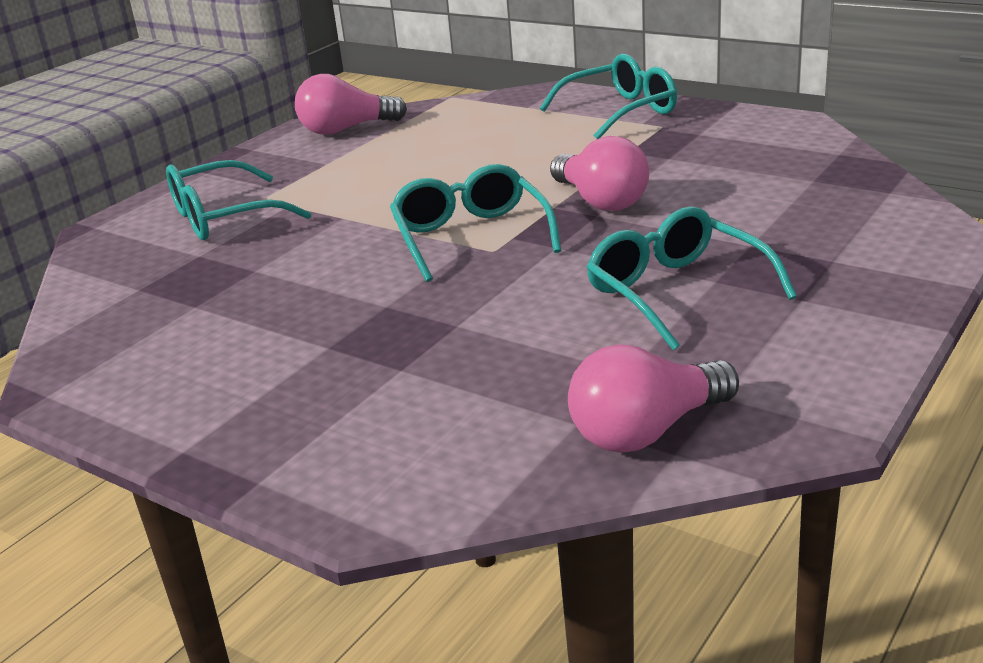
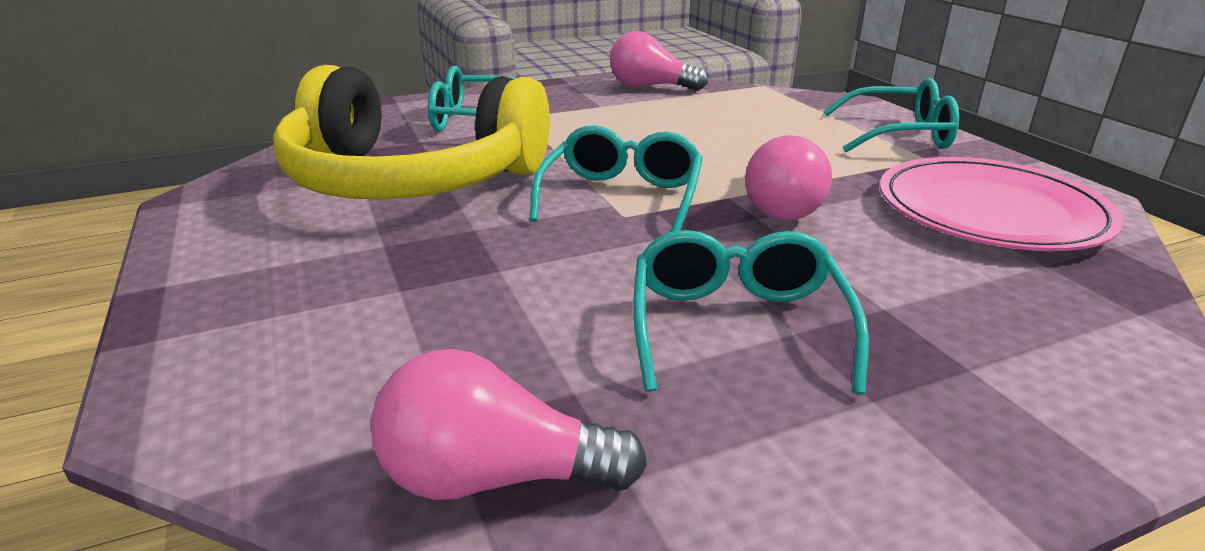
camera: 30 degrees right, 0 degrees up
none -> yellow headphones [273,65,550,200]
none -> pink plate [880,157,1124,251]

